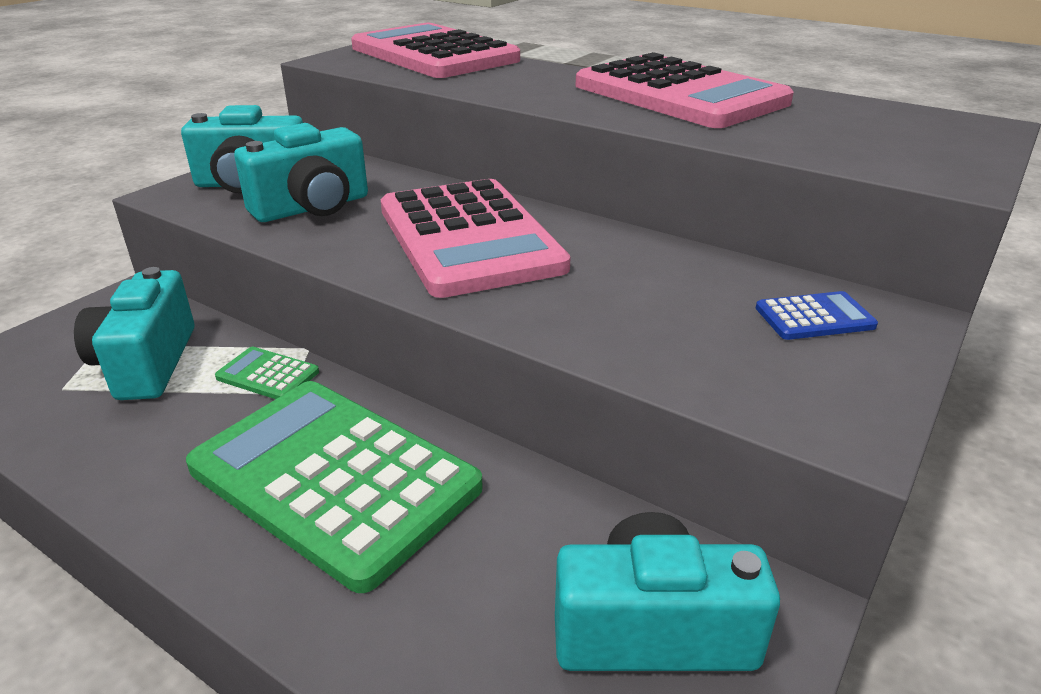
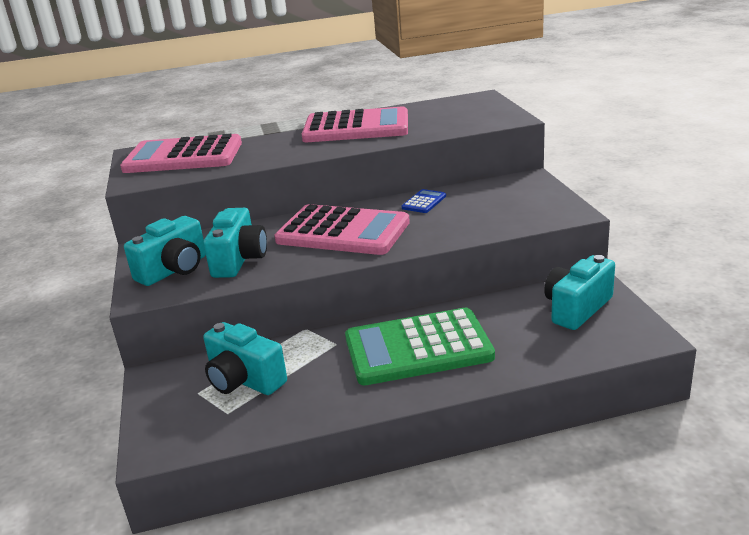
camera: 45 degrees left, 5 degrees down
green calculator [215,347,319,399] -> none
blue calculator [756,291,878,340] -> blue calculator moved to [402,189,446,213]

